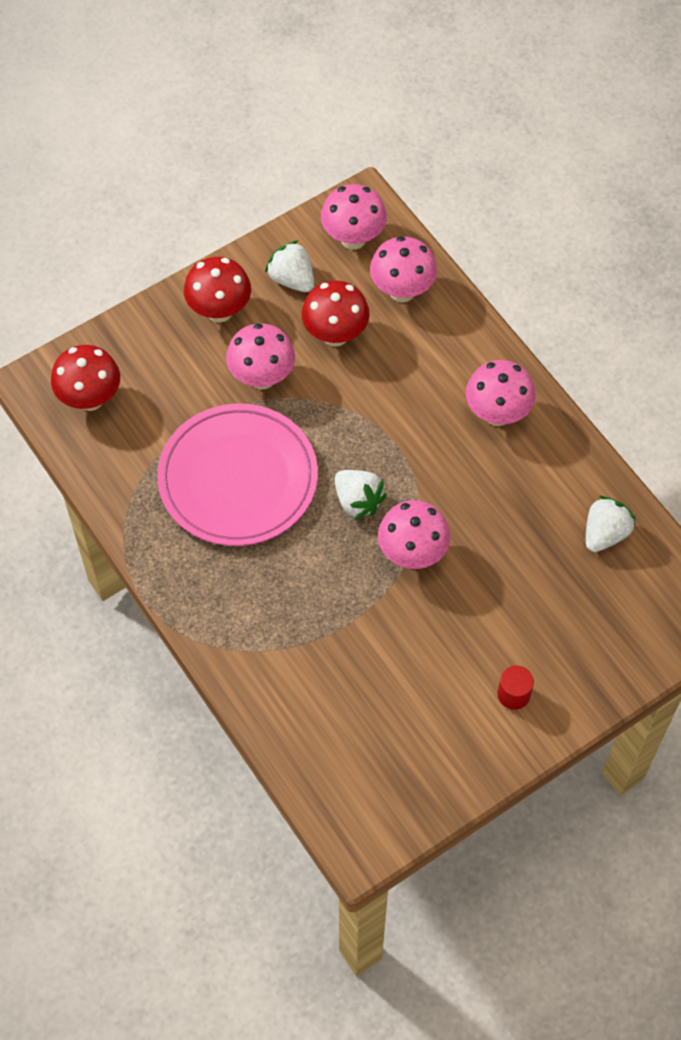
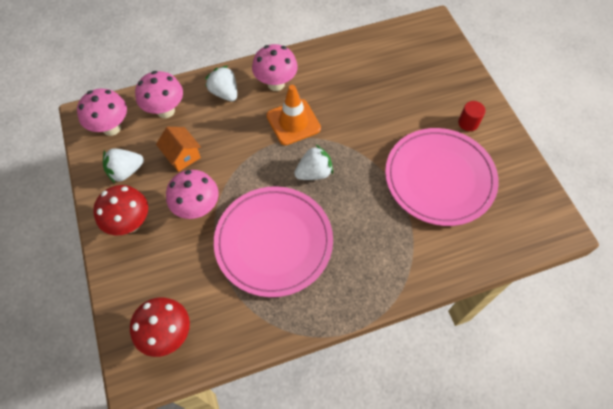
camera: 75 degrees left, 0 degrees up
red mushroom [301,281,370,347] -> orange house [156,127,201,172]
pink mushroom [378,500,450,569] -> none
white strawberry [586,496,636,552] -> white strawberry moved to [205,66,237,101]
none -> orange traffic cone [266,85,321,145]
none -> pink plate [385,128,499,226]

